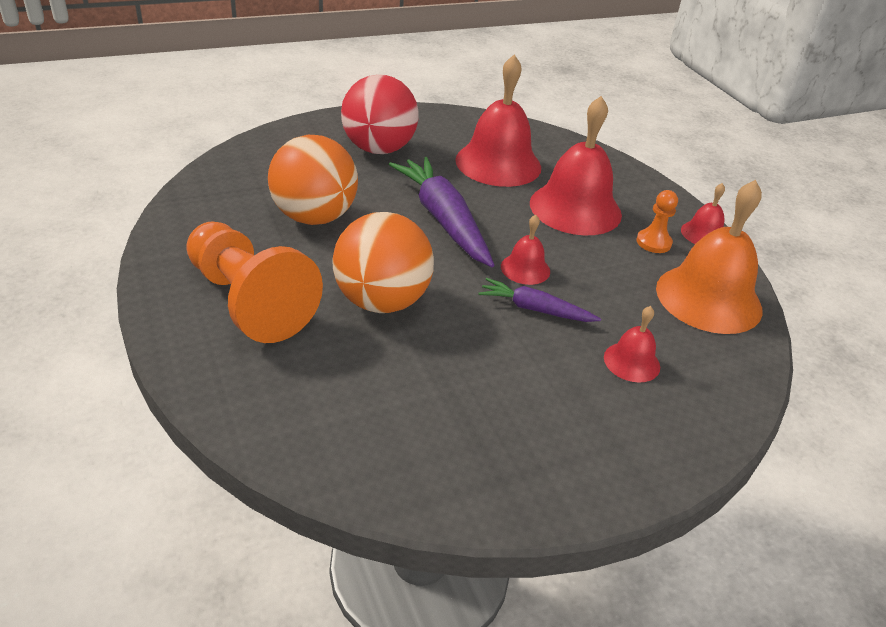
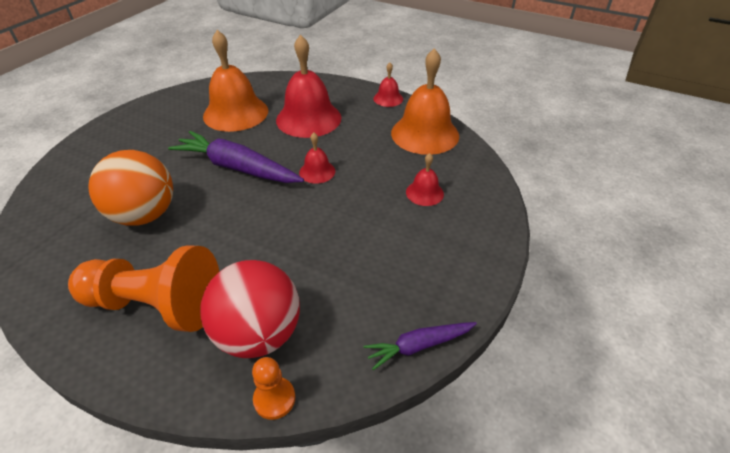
camera: 35 degrees left, 5 degrees up
orange ball [332,212,434,313] -> none
red ball [341,74,419,154] -> red ball moved to [200,260,300,358]
red bell [455,55,541,187] -> orange bell [203,30,268,132]
purple carrot [479,278,601,322] -> purple carrot moved to [364,322,477,370]
orange pawn [637,190,678,253] -> orange pawn moved to [252,357,295,420]

